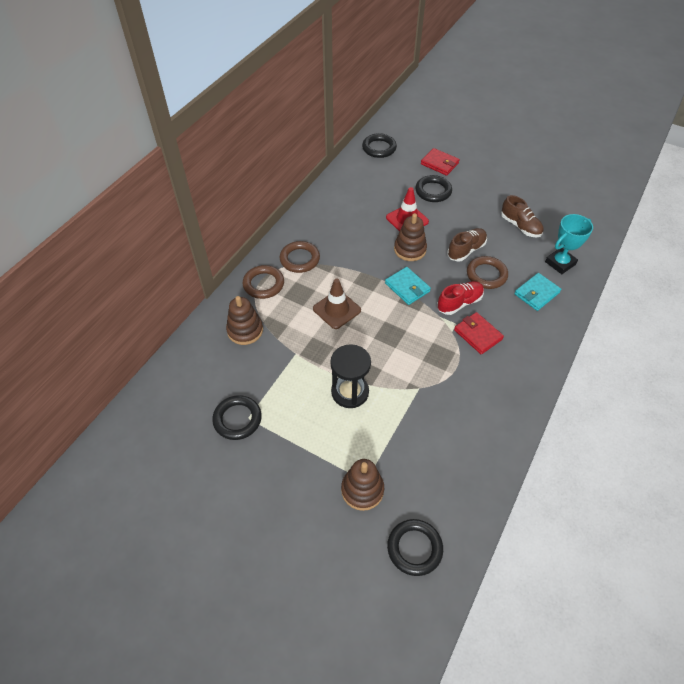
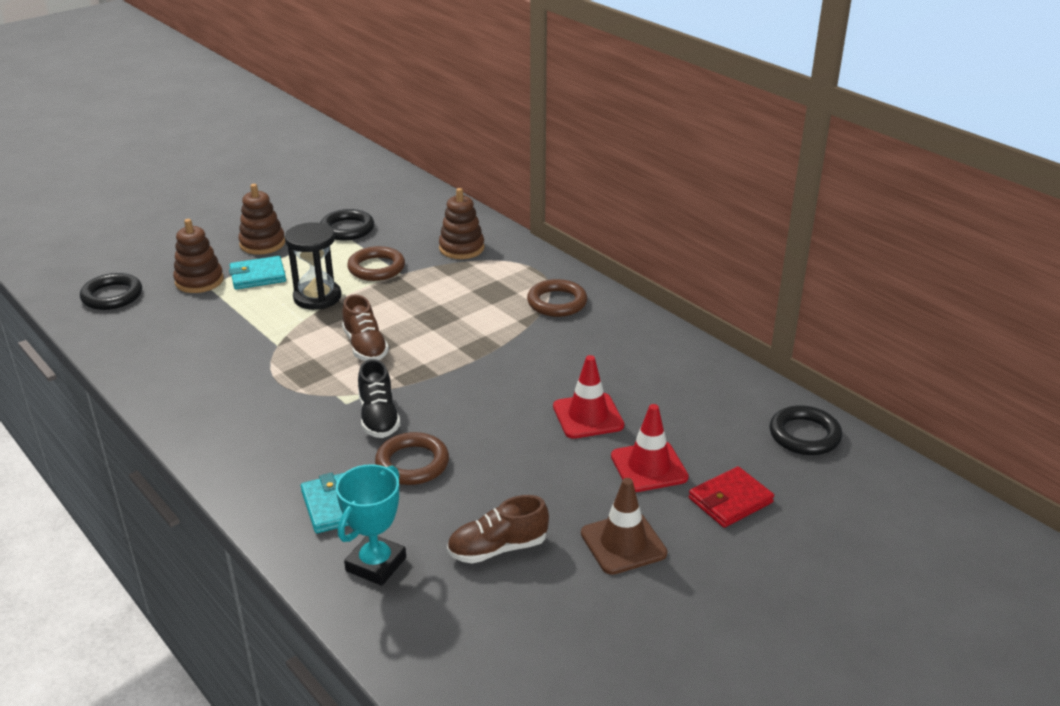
camera: 110 degrees right, 20 degrees down
brown ring [242,265,284,299] -> brown ring moved to [347,246,405,281]
brown traffic cone [313,279,361,329] -> brown traffic cone moved to [581,478,667,575]
turquoise wallet [385,267,431,305] -> turquoise wallet moved to [229,256,286,290]
brown stacking toy [394,213,427,261] -> brown stacking toy moved to [238,184,285,255]
black ring [415,175,452,202] -> red traffic cone [611,404,689,492]
red shoe [437,281,484,315] -> black shoe [358,359,400,438]
brown shoe [447,228,487,262] -> brown shoe moved to [342,294,389,361]
red wallet [454,312,504,355] -> none
turquoise trophy [545,214,593,274] -> turquoise trophy turned 45 degrees clockwise [336,464,406,586]

